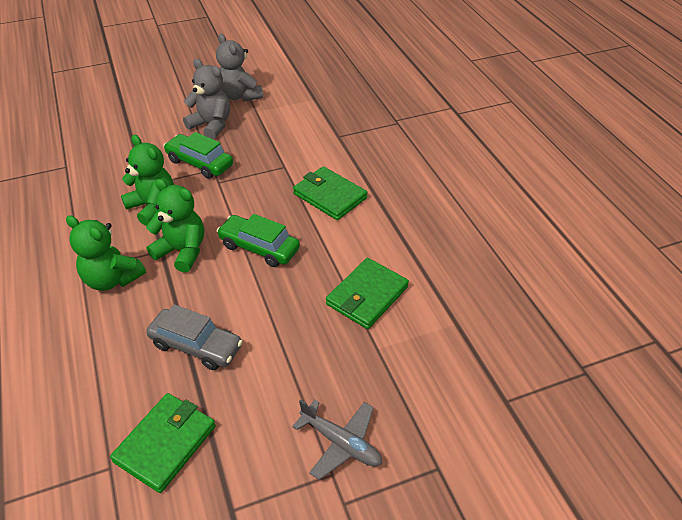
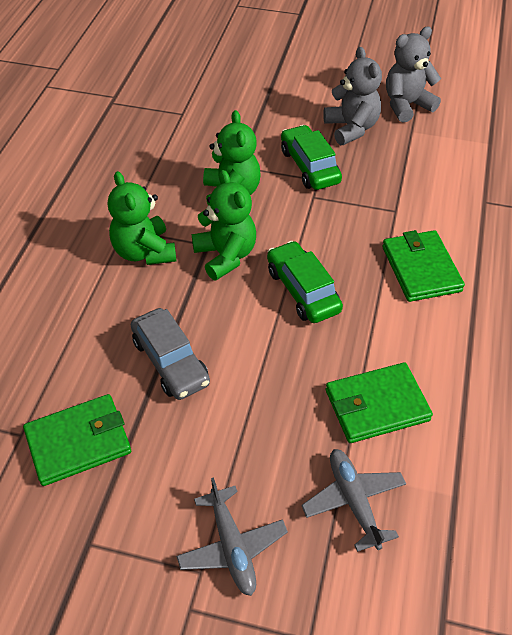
camera: 35 degrees right, 5 degrees up
grey teddy bear [216,34,263,102] -> grey teddy bear turned 60 degrees clockwise [386,26,441,123]
none -> grey plane [301,449,406,552]

